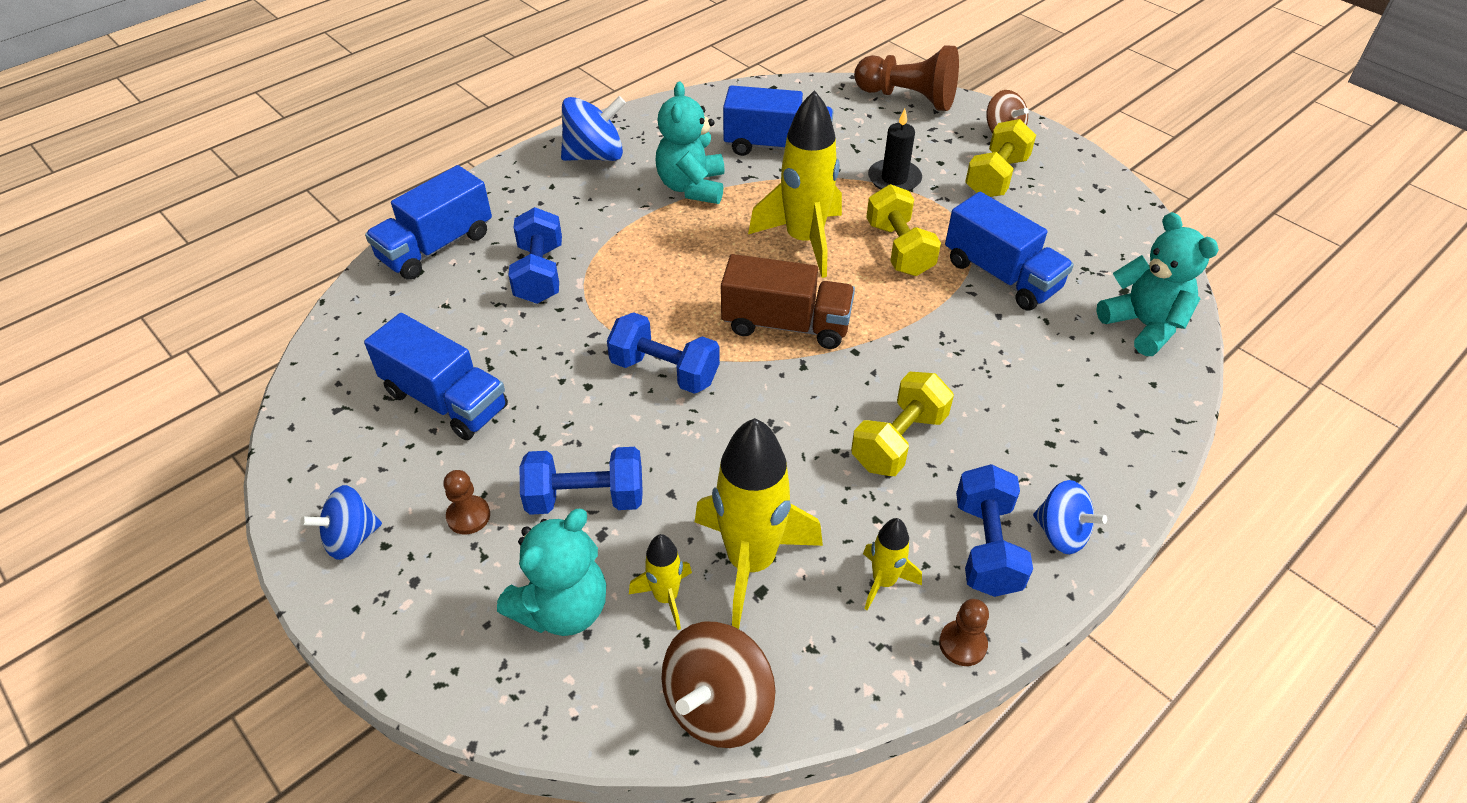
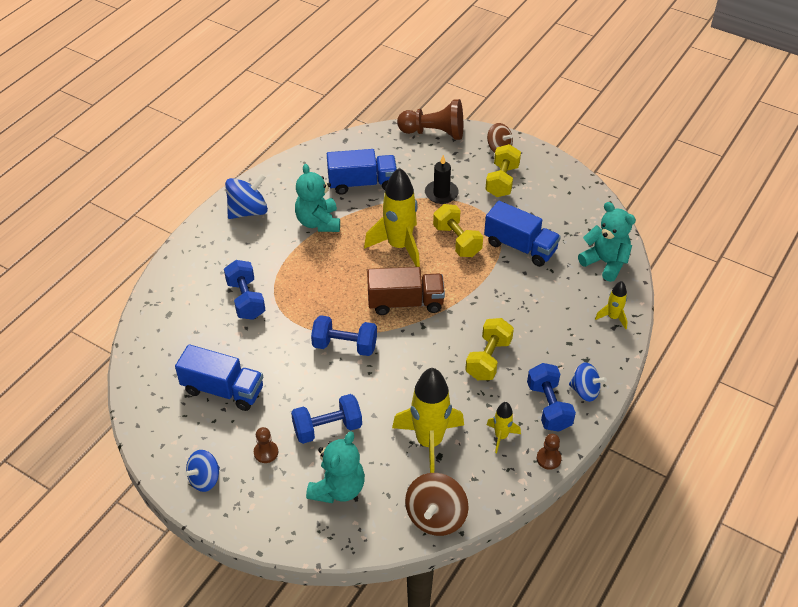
camera: 15 degrees left, 0 degrees up
blue truck [365,165,492,280] -> none
yellow rocket [629,534,692,630] -> yellow rocket moved to [595,281,628,329]

